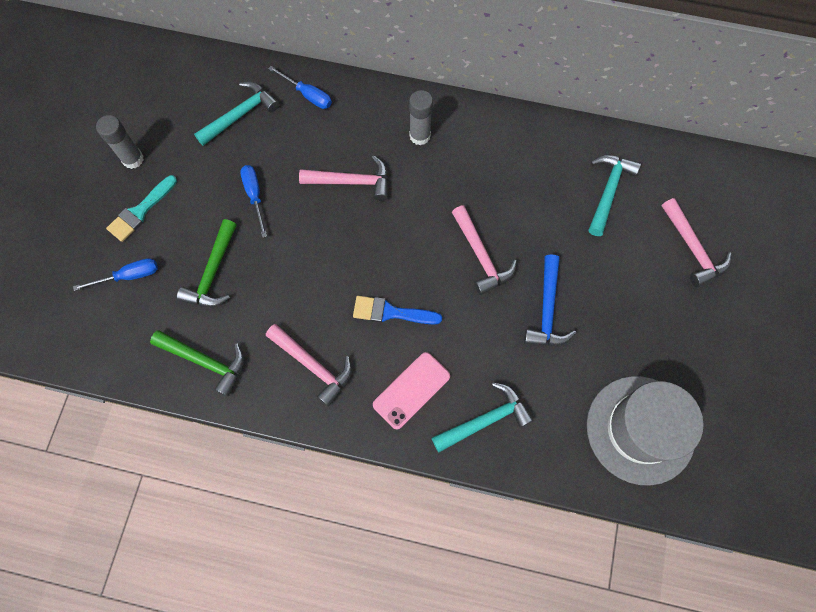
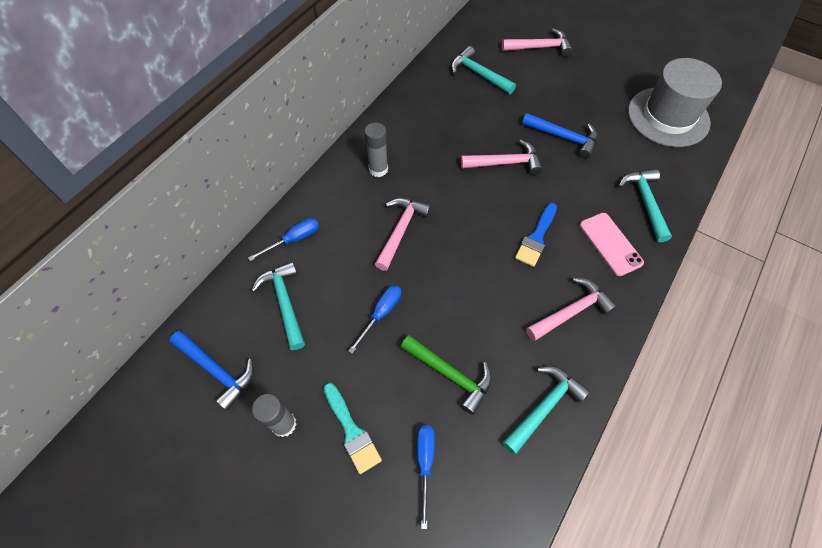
camera: 70 degrees left, 10 degrees down
green hammer [150,330,244,397] -> turquoise hammer [502,366,590,455]
blue screwdriver [240,165,267,238] -> blue screwdriver turned 120 degrees clockwise [348,285,401,354]
none -> blue hammer [169,331,254,411]

